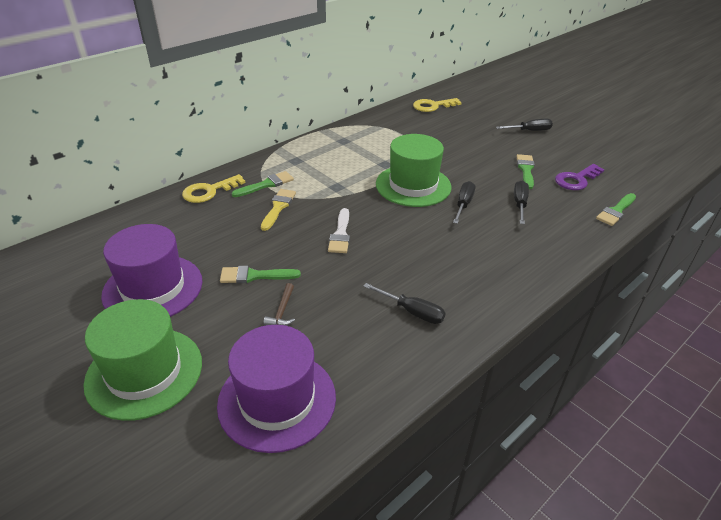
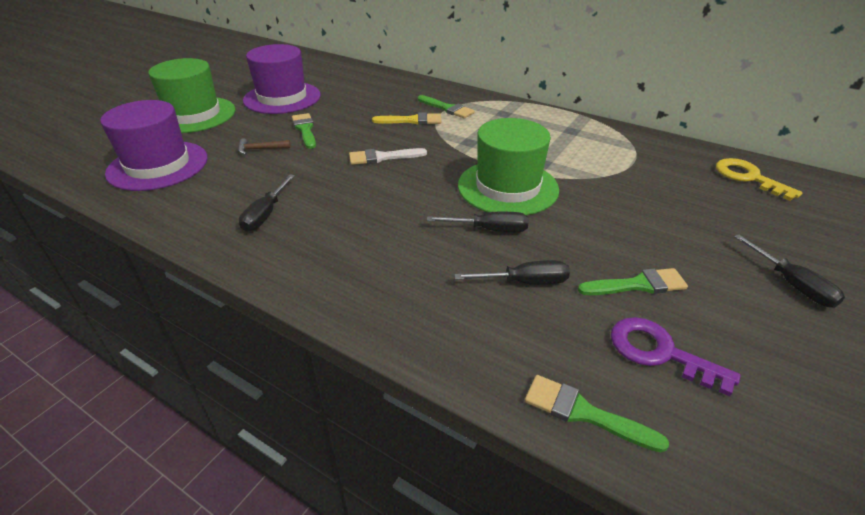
camera: 75 degrees right, 0 degrees up
yellow key [182,174,246,203] -> none

